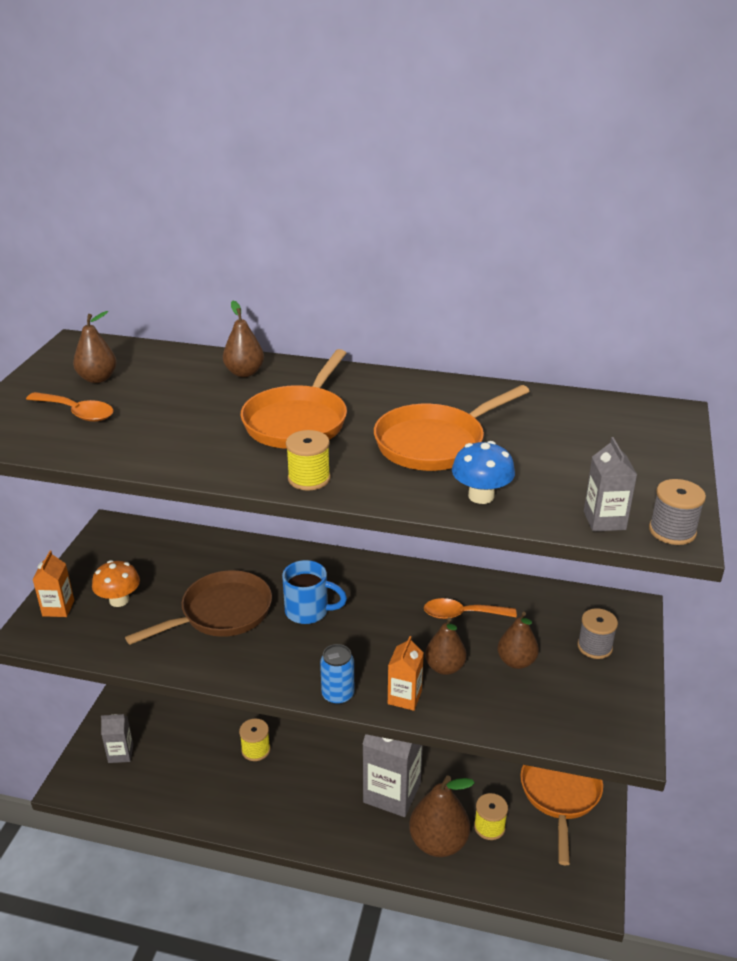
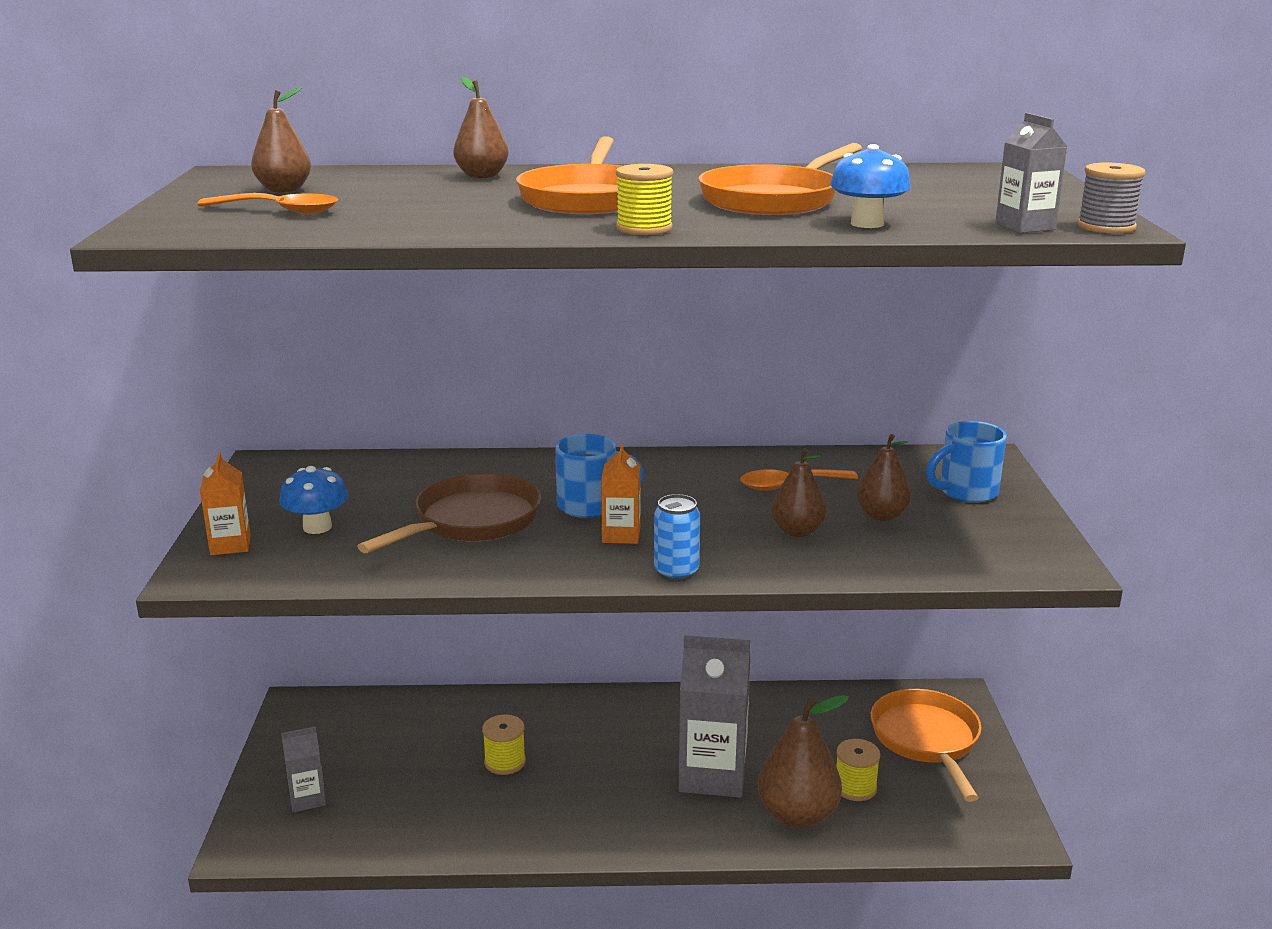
camera: 15 degrees left, 10 degrees down
orange mushroom [92,560,140,607] -> blue mushroom [279,466,349,534]
orange carton [388,636,424,711] -> orange carton moved to [601,443,641,544]
grey spool [578,608,618,659] -> blue mug [926,421,1007,503]

